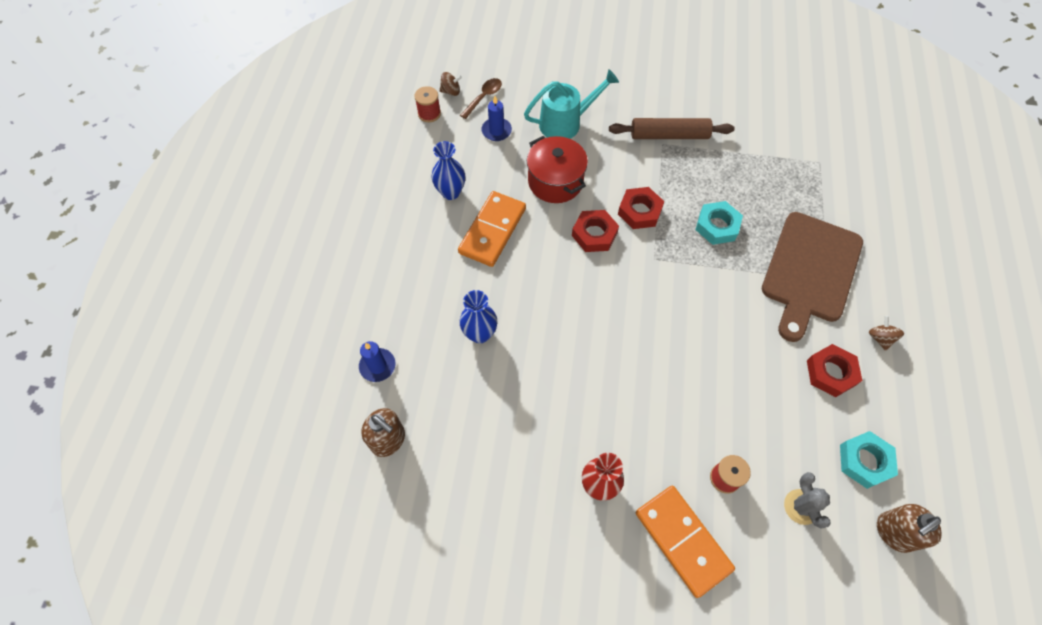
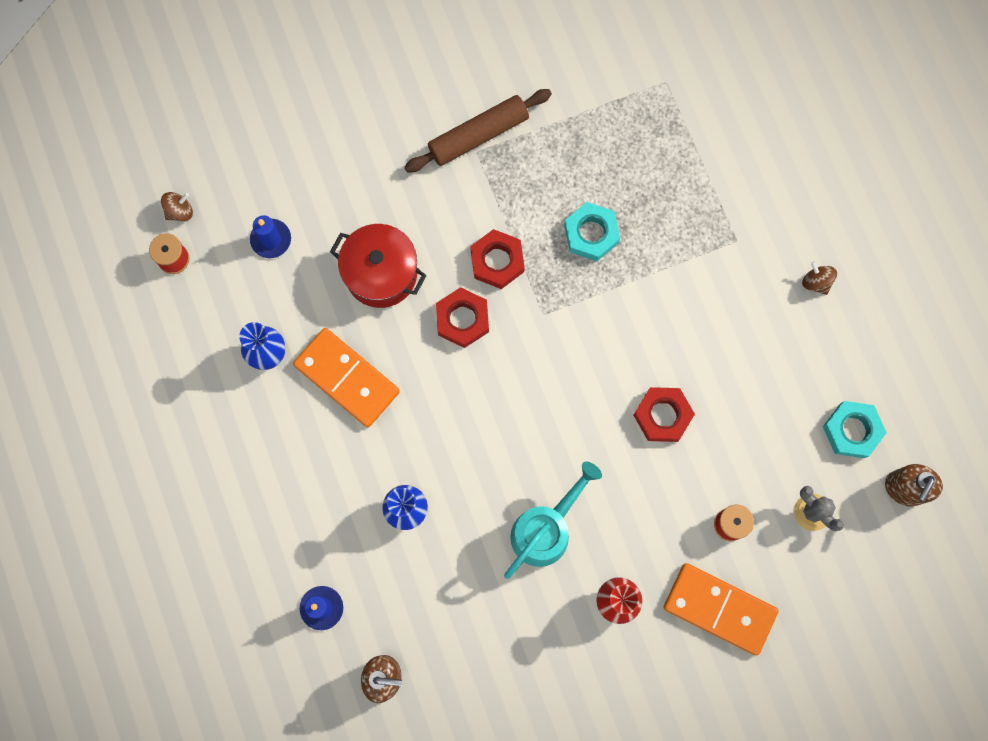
camera: 30 degrees left, 15 degrees up
orange domino [458,191,526,267] -> orange domino turned 45 degrees counterclockwise [293,328,400,427]
brown spoon [460,78,502,119] -> none
turquoise watering can [524,69,619,139] -> turquoise watering can moved to [504,462,602,579]
brown cutting board [762,212,863,342] -> none
red nut [807,344,863,397] -> red nut moved to [633,387,695,442]

